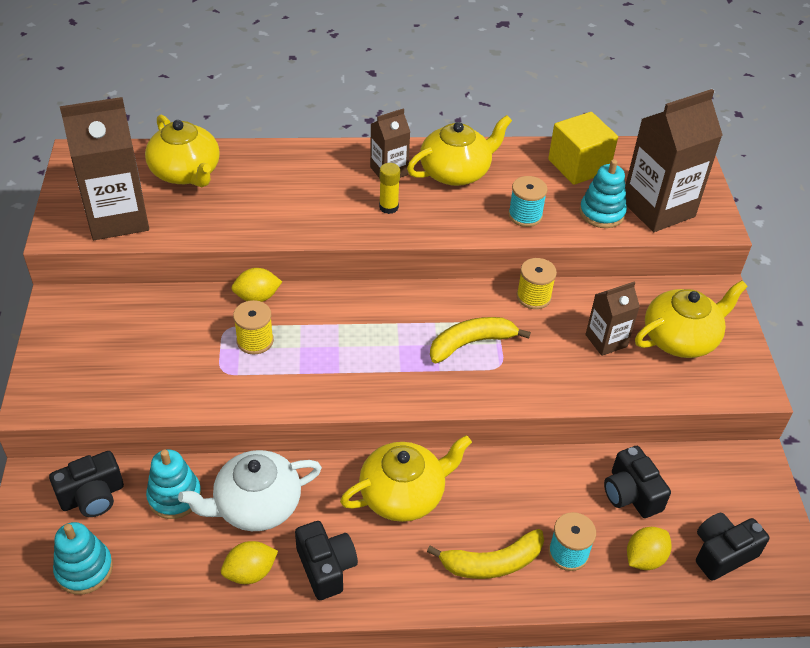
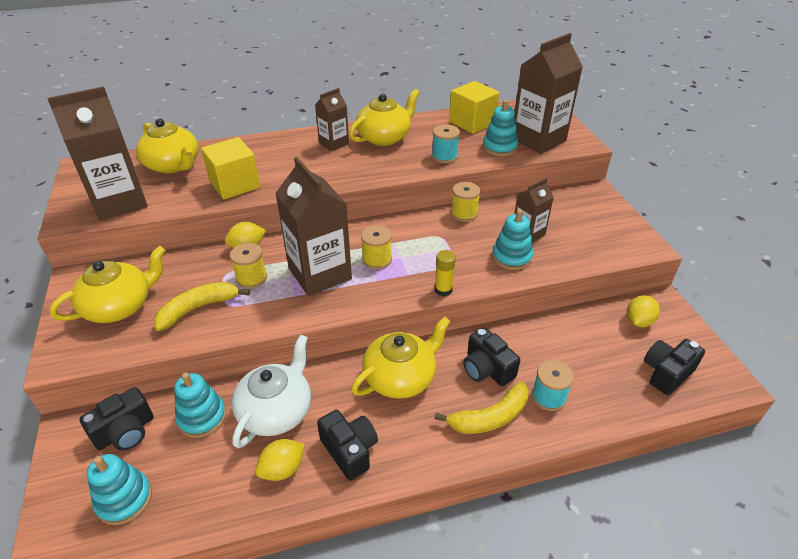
camera: 10 degrees left, 5 degrees down
white teapot [178,450,322,531] -> white teapot turned 150 degrees clockwise [232,335,311,448]
yellow glue stick [379,163,400,214] -> yellow glue stick moved to [435,250,456,296]
yellow banana [430,317,531,363] -> yellow banana moved to [154,282,250,331]
black camera [604,446,671,518] -> black camera moved to [463,327,520,386]
yellow lemon [627,527,671,570] -> yellow lemon moved to [627,295,660,328]
yellow teapot [635,280,748,358] -> yellow teapot moved to [50,246,166,323]
none -> yellow cube [201,137,260,200]
none -> brown carton [275,157,352,296]
none -> yellow spool [361,225,392,269]
none -> turquoise stacking toy [492,209,533,270]

